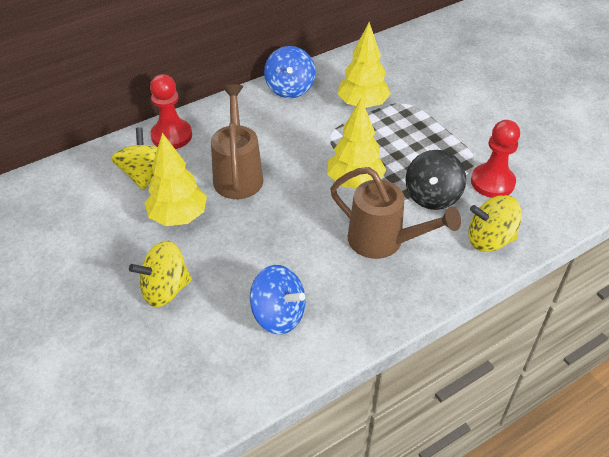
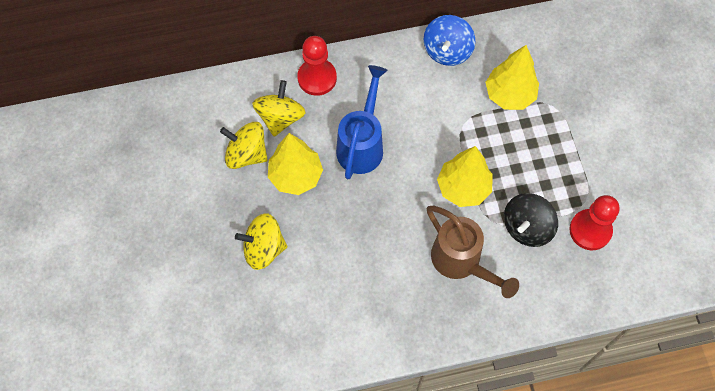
camera: 20 degrees right, 20 degrees up
brown watering can [211,84,263,199] -> blue watering can [336,65,388,180]
blue spinning top [250,265,306,334] -> none
yellow spinning top [468,195,522,252] -> yellow spinning top moved to [220,122,268,169]

